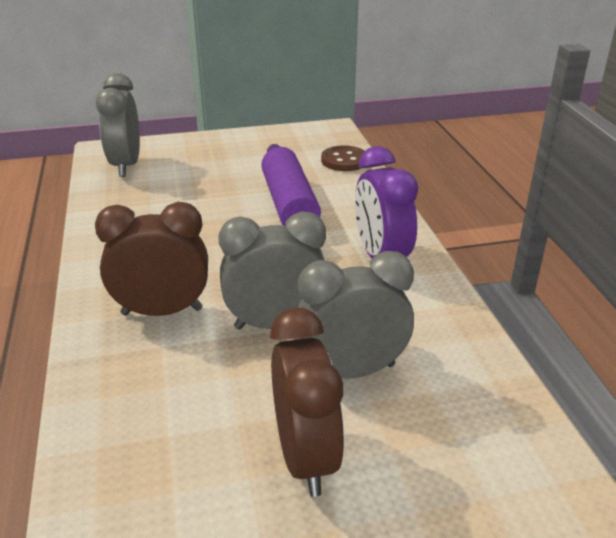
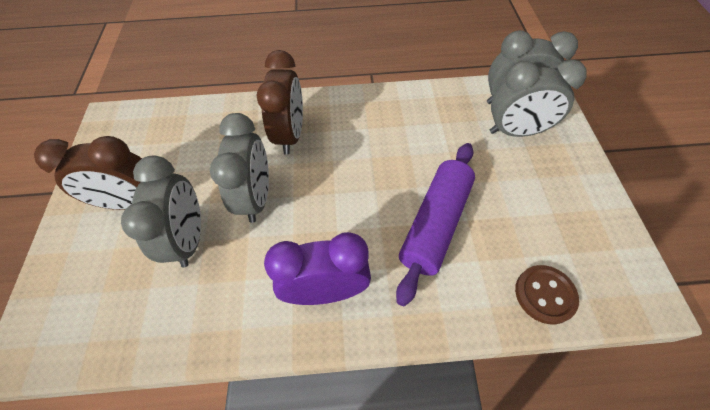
camera: 100 degrees right, 25 degrees up
purple rolling pin [261,144,321,226] -> purple rolling pin turned 60 degrees counterclockwise [396,143,475,306]
none -> grey clock [490,59,587,137]

